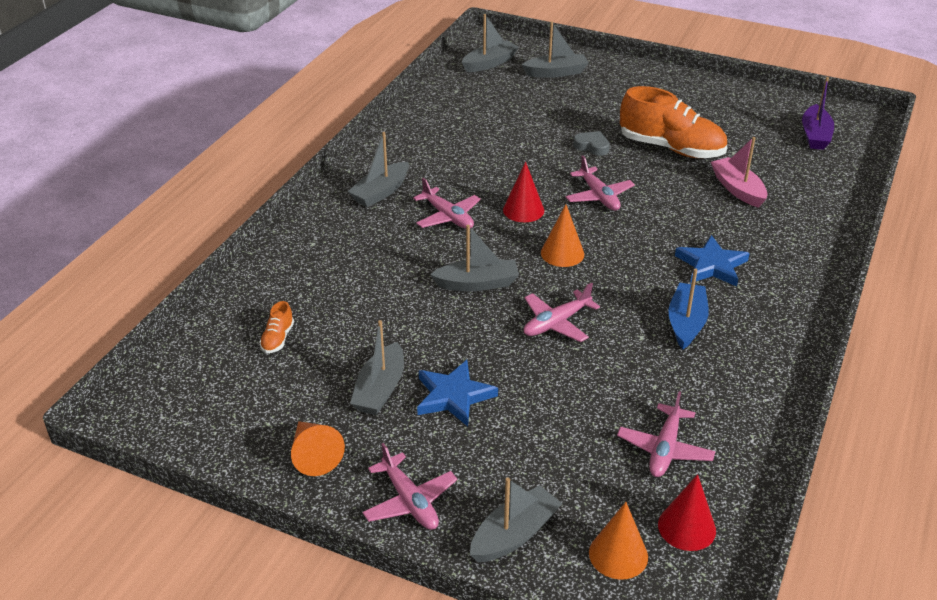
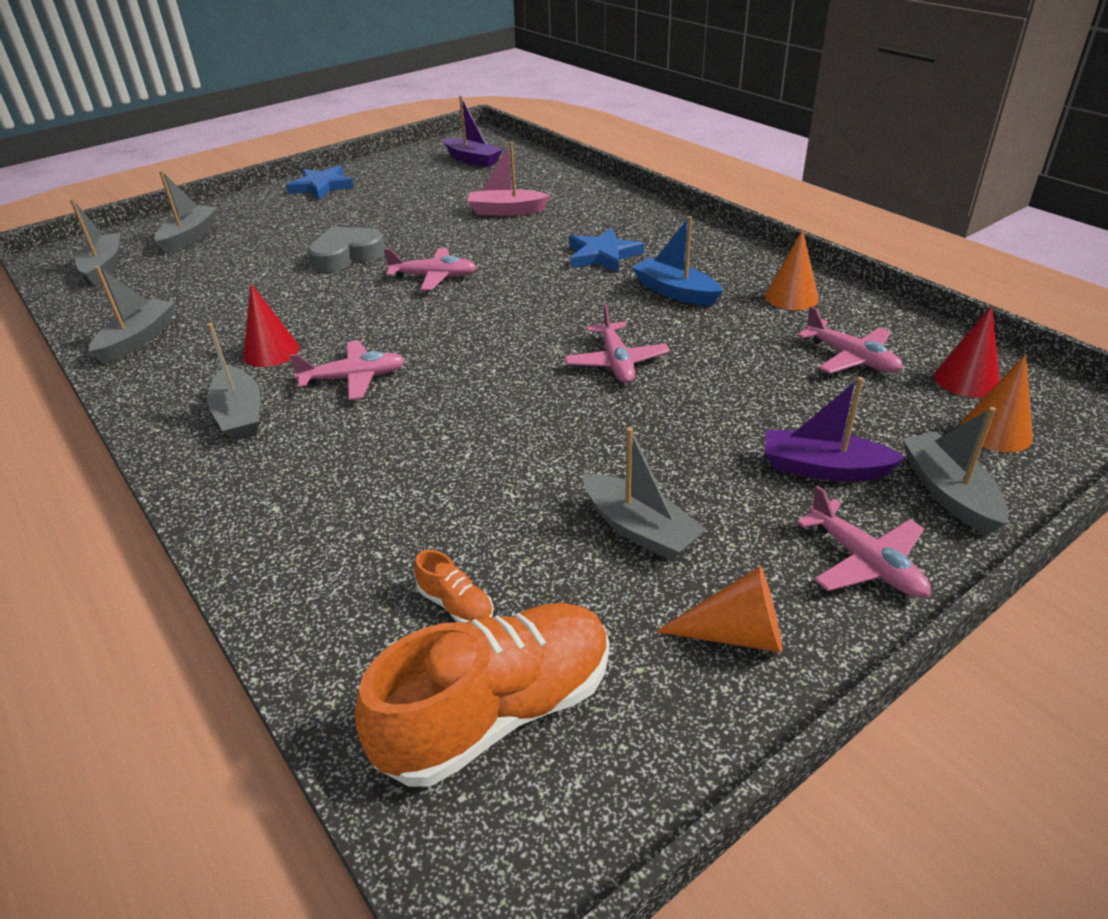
camera: 60 degrees left, 0 degrees up
pink plane [362,443,457,530] -> pink plane turned 60 degrees clockwise [796,485,931,598]
blue star [417,360,498,426] -> blue star moved to [286,166,354,200]
grey boat [430,225,519,291] -> grey boat moved to [89,266,175,364]
red cone [503,162,544,222] -> red cone moved to [243,284,299,367]
orange cone [541,204,584,267] -> orange cone moved to [765,230,819,311]
grey heart [573,131,610,156] -> grey heart [308,227,385,272], size x1.68
orange shoe [620,86,727,158] -> orange shoe moved to [355,603,609,787]
none -> purple boat [765,377,906,481]

